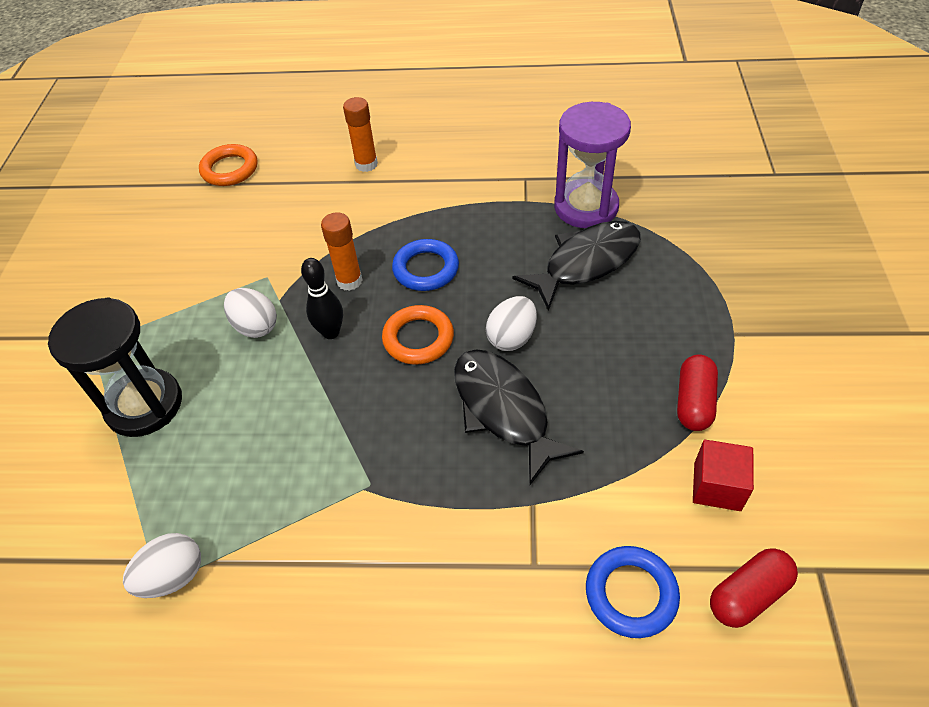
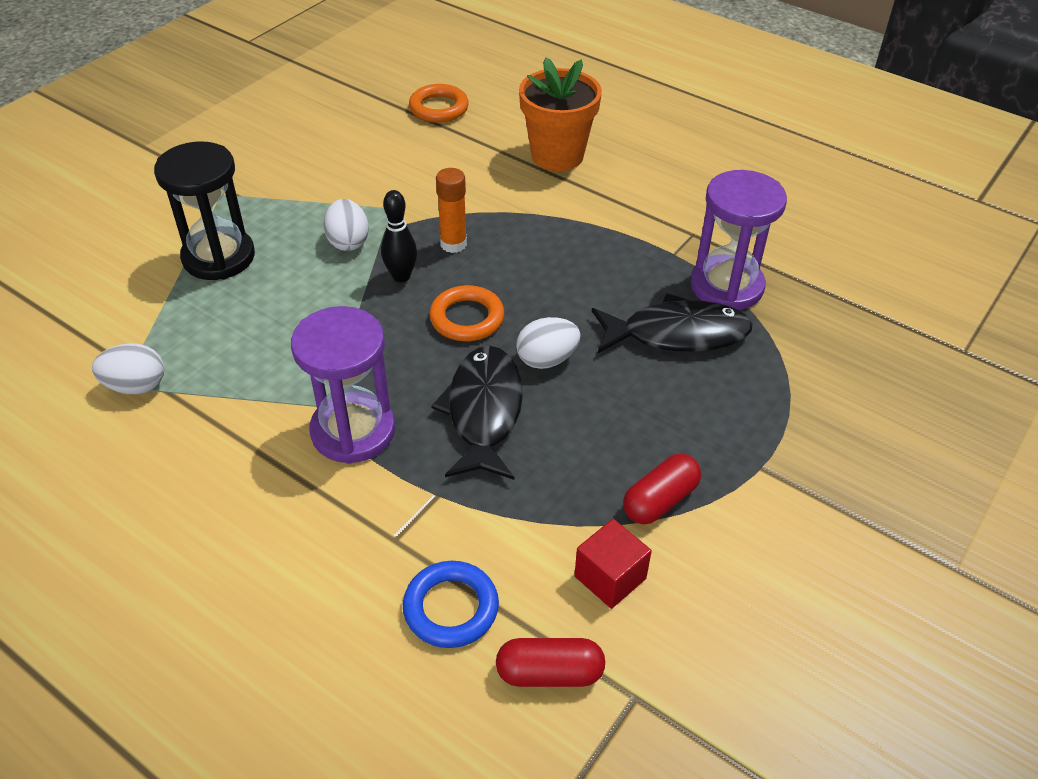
camera: 30 degrees right, 5 degrees down
orange glue stick [343,97,378,172] -> orange flower pot [519,57,602,171]
blue ring [392,239,459,291] -> none
none -> purple hourglass [291,306,395,464]

